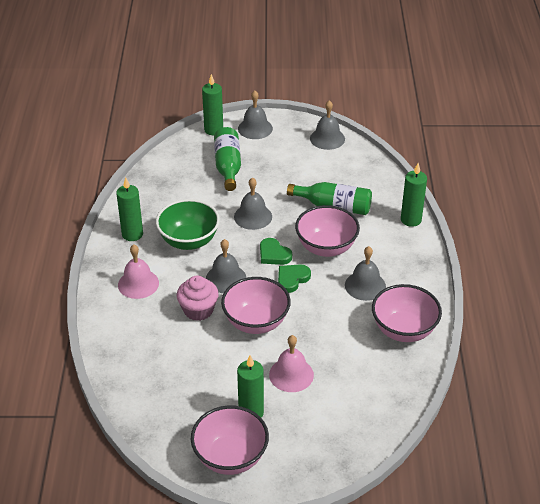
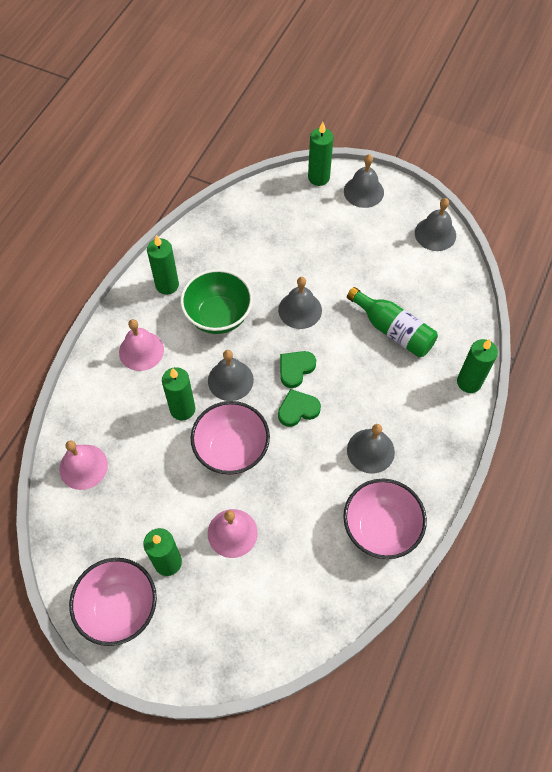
camera: 25 degrees right, 20 degrees up
pink cupcake [177,276,219,321] -> green candle [162,367,195,420]
green bottle [214,127,241,191] -> none
green heart [260,238,292,265] -> green heart turned 60 degrees clockwise [280,351,316,388]
pink bowl [295,205,360,257] -> none
none -> pink bell [59,441,108,490]

